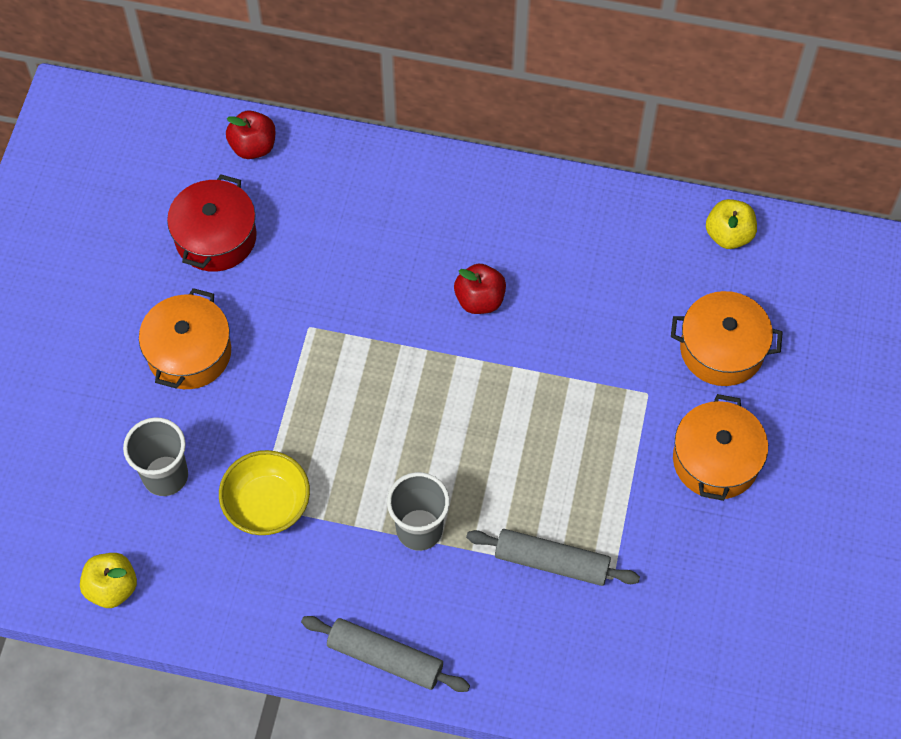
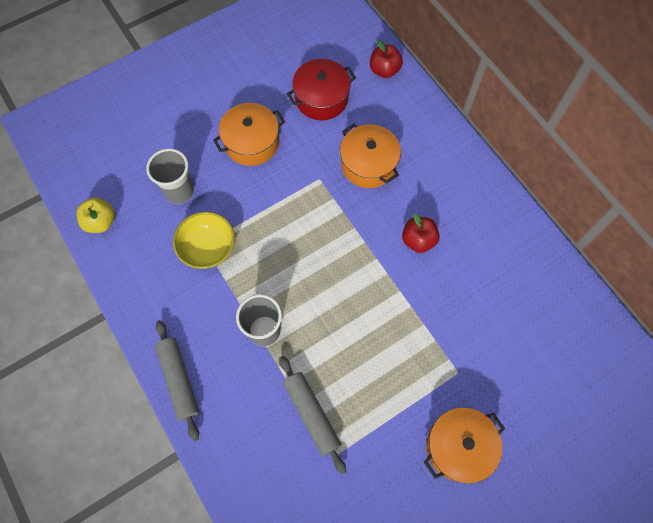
camera: 45 degrees right, 5 degrees up
orange pot [671,291,783,386] -> orange pot moved to [340,124,401,188]
yellow apple [706,199,757,249] -> none

